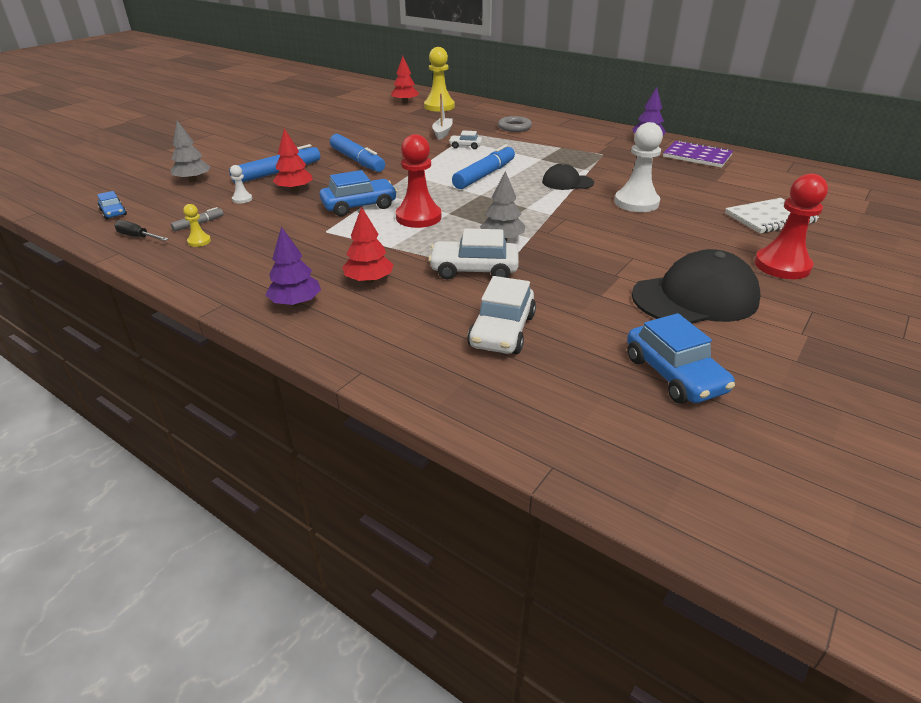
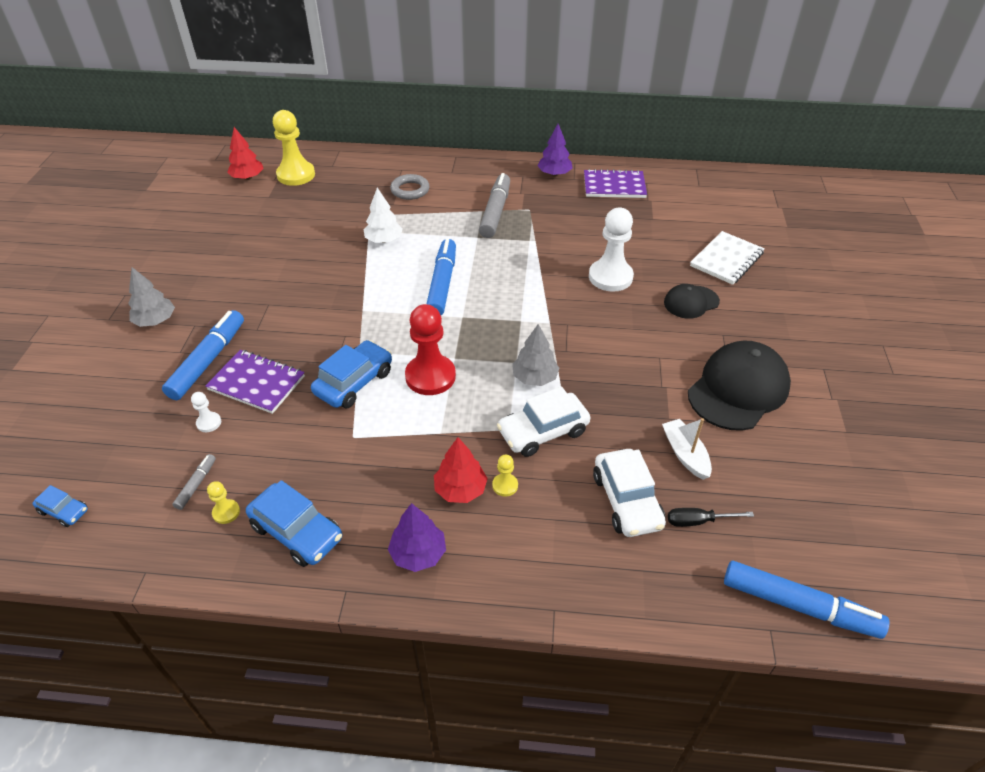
camera: 30 degrees left, 10 degrees up
black screwdriver [114,220,169,241] -> black screwdriver moved to [668,508,754,527]
grey tree [171,121,210,182] -> grey tree moved to [128,267,175,327]
red tree [273,128,313,192] -> purple notebook [205,350,305,414]
blue marker [330,134,385,172] -> blue marker moved to [724,561,889,639]
white boat [432,93,452,140] -> white boat moved to [662,418,712,480]
white car [449,130,482,149] -> white tree [364,188,403,243]
black cap [542,163,594,190] -> black cap moved to [664,284,720,319]
blue car [627,313,735,404] -> blue car moved to [246,480,342,567]
red pawn [754,174,828,279] -> none
none -> grey marker [479,173,510,238]
none -> yellow pawn [492,455,518,497]

